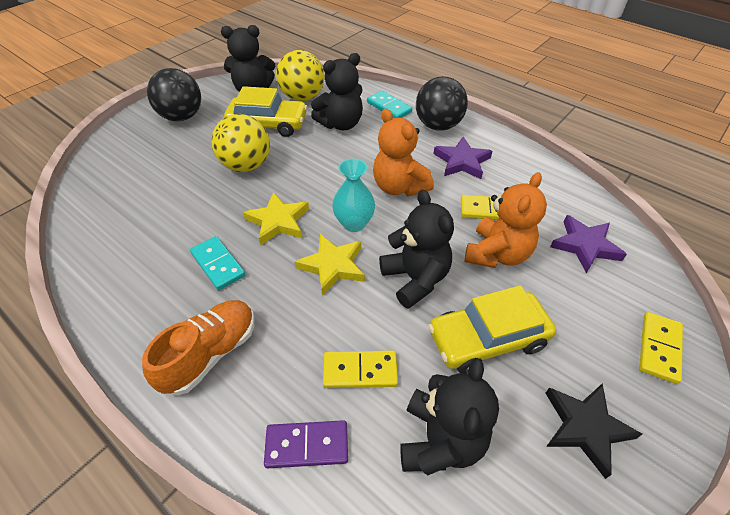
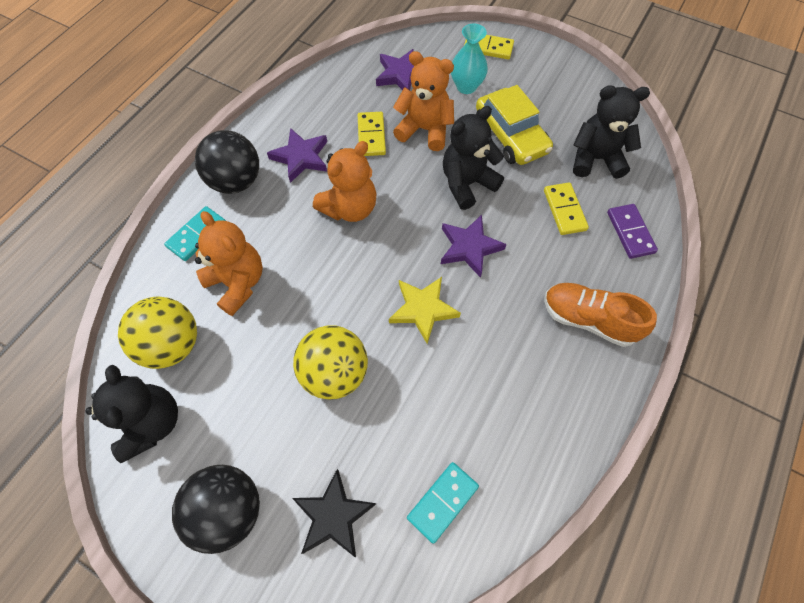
camera: 100 degrees left, 15 degrees up
turquoise domino [190,236,246,290] -> turquoise domino moved to [407,462,479,544]
yellow car [224,86,308,137] -> none
yellow star [294,234,365,296] -> purple star [441,215,507,278]
black teddy bear [311,53,363,130] -> orange teddy bear [195,211,263,316]
turquoise vase [332,158,375,232] -> turquoise vase moved to [451,24,488,94]
black star [546,383,642,479] -> black star moved to [292,469,376,557]

